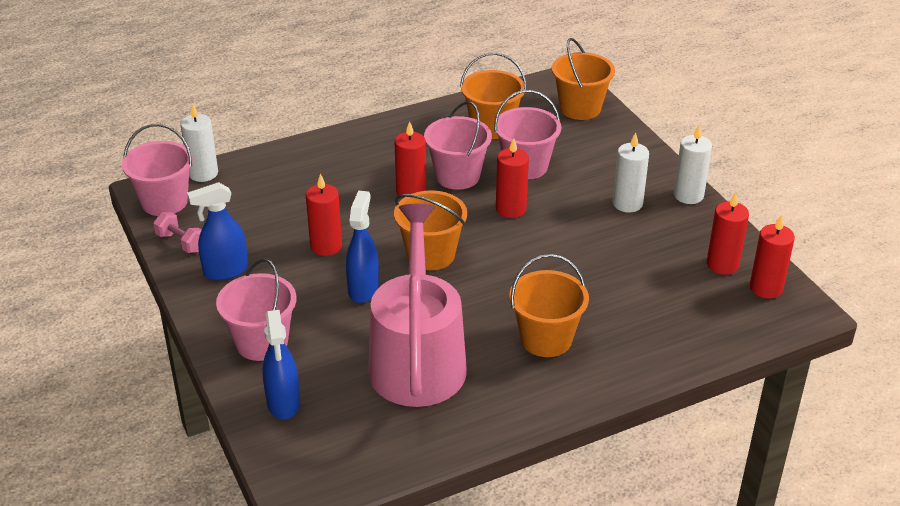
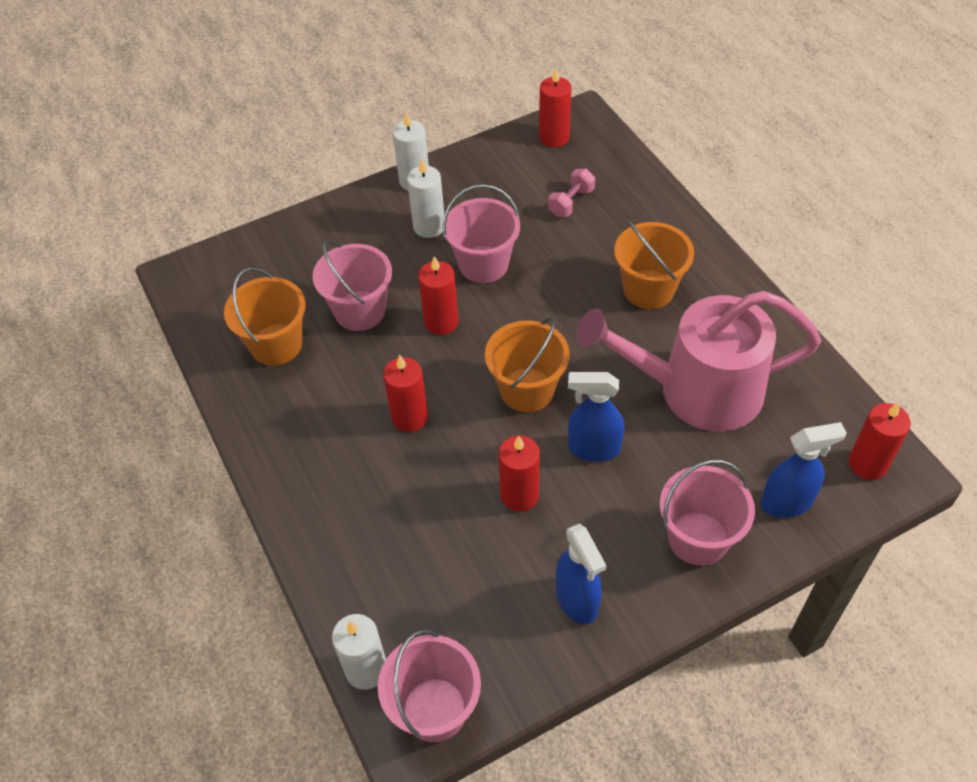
camera: 90 degrees left, 15 degrees up
pink dumbbell [153,212,202,253] -> pink dumbbell moved to [548,169,595,217]
pink bucket [424,101,492,190] -> pink bucket moved to [442,184,520,283]
orange bucket [552,38,615,120] -> none
red candle [707,192,749,275] -> red candle moved to [849,402,911,480]

